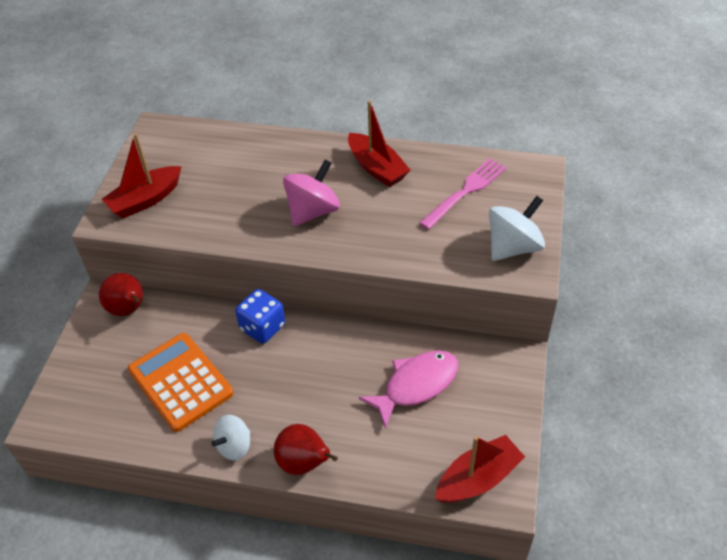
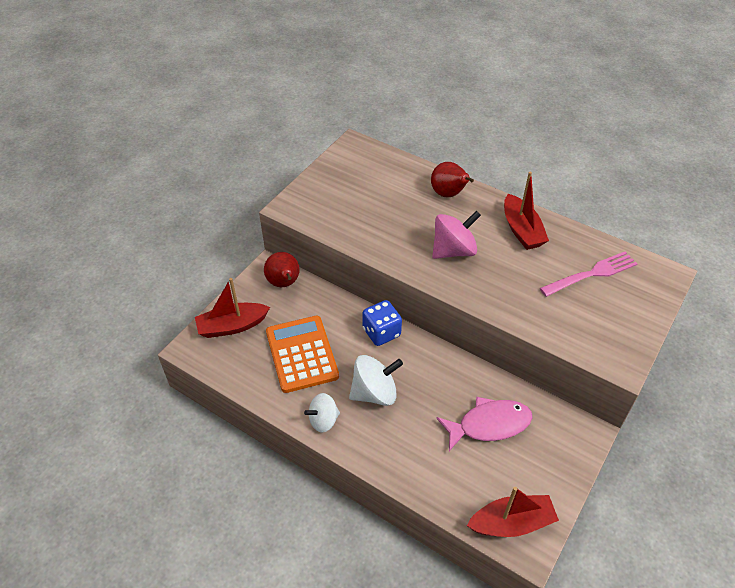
camera: 20 degrees right, 0 degrees up
red boat [101,133,182,218] -> red boat moved to [195,278,270,338]
red pear [274,424,338,475] -> red pear moved to [431,162,474,197]
white spinning top [489,196,545,261] -> white spinning top moved to [349,355,403,406]

